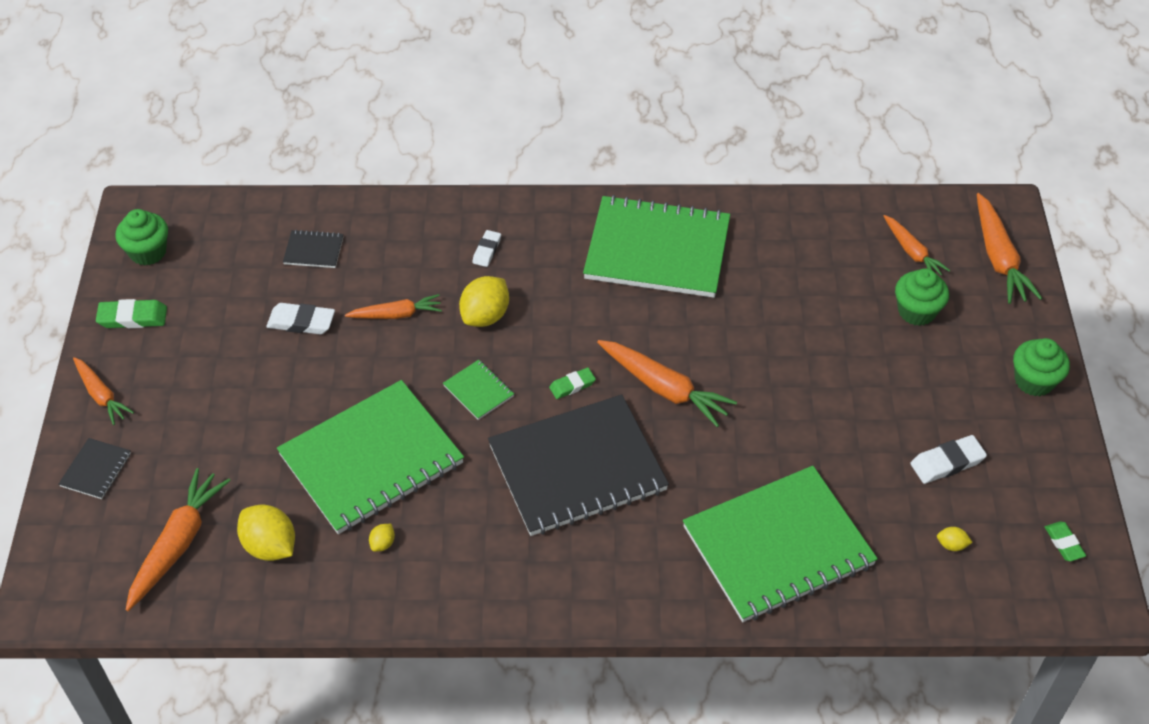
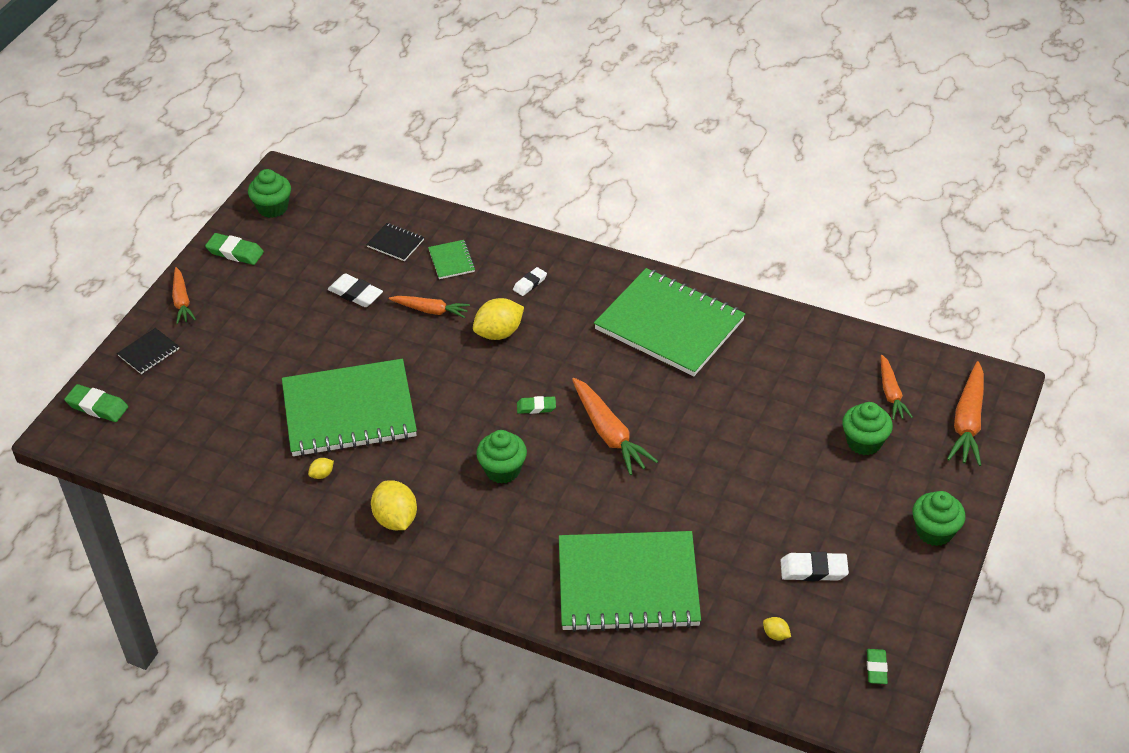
camera: 25 degrees right, 5 degrees down
orange carrot [126,468,231,611] -> none
yellow lemon [237,505,295,561] -> yellow lemon moved to [371,480,417,530]
green notebook [443,360,514,420] -> green notebook moved to [428,240,475,279]
black notebook [488,394,669,536] -> green cupcake [476,430,527,484]
none -> green eraser [64,384,128,422]

